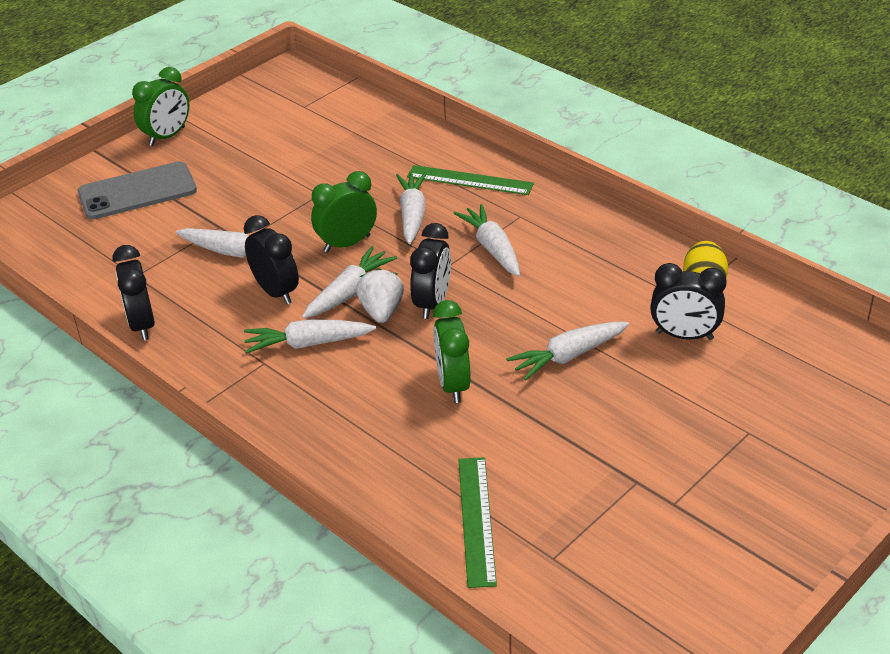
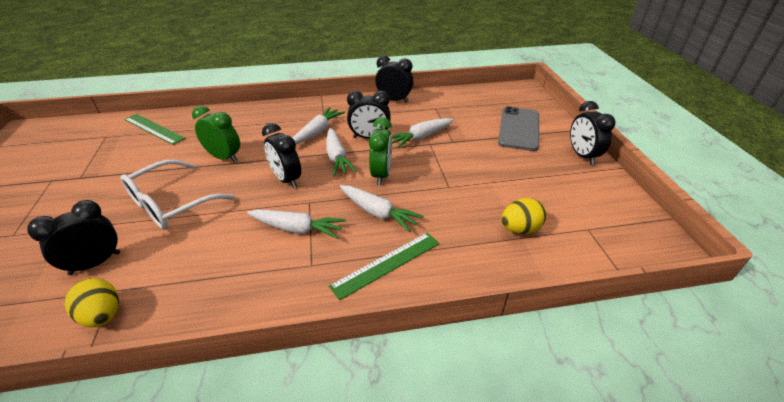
camera: 125 degrees right, 0 degrees up
green clock [132,67,189,146] -> black clock [570,101,616,165]
white strawberry [356,268,404,323] -> none
white carrot [506,322,629,381] -> white glasses [120,160,235,230]
none -> yellow egg [501,198,546,234]

